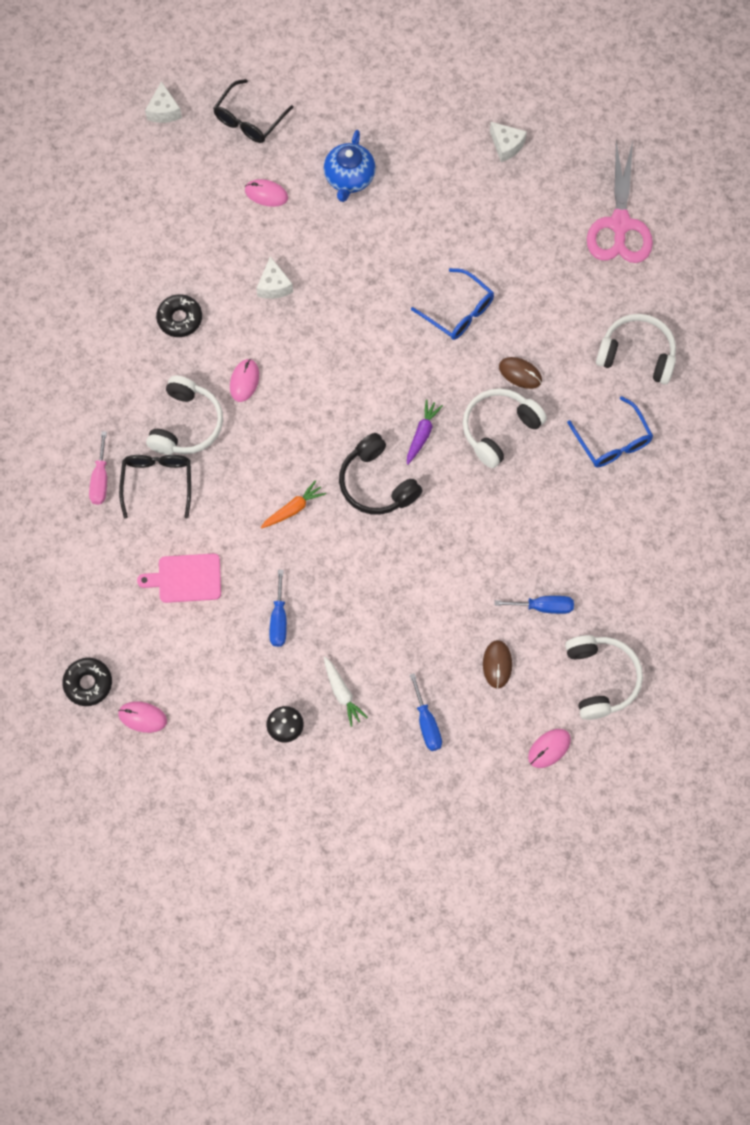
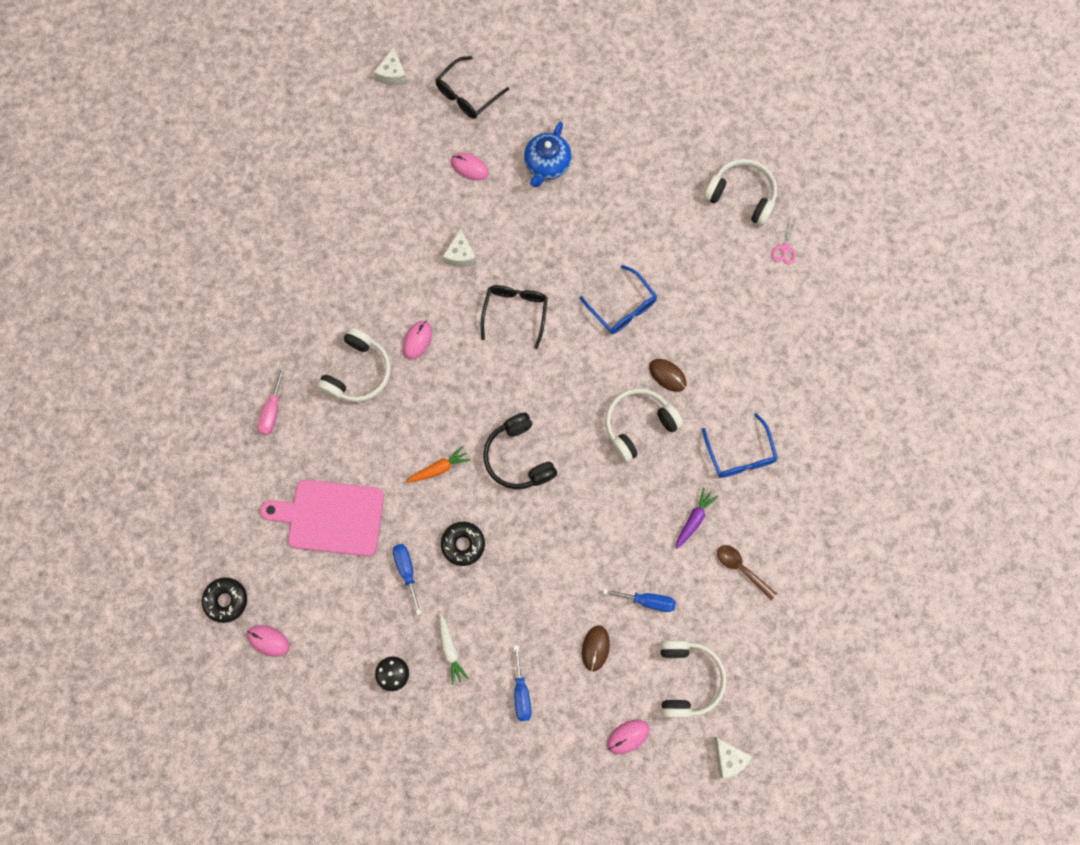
camera: 10 degrees right, 5 degrees up
black glasses [119,455,191,519] -> black glasses moved to [480,285,548,349]
pink cutting board [137,553,221,603] -> pink cutting board [260,480,384,556], size x1.59
black donut [156,294,202,337] -> black donut moved to [441,522,485,566]
blue screwdriver [269,570,287,647] -> blue screwdriver turned 150 degrees clockwise [393,544,422,615]
purple carrot [407,399,443,465] -> purple carrot moved to [675,488,718,549]
white cheese [490,122,527,162] -> white cheese moved to [714,737,752,779]
pink scissors [587,141,653,263] -> pink scissors [772,217,796,265], size x0.40
white headphones [596,314,676,384] -> white headphones moved to [704,159,777,226]
none -> brown spoon [717,545,777,600]

